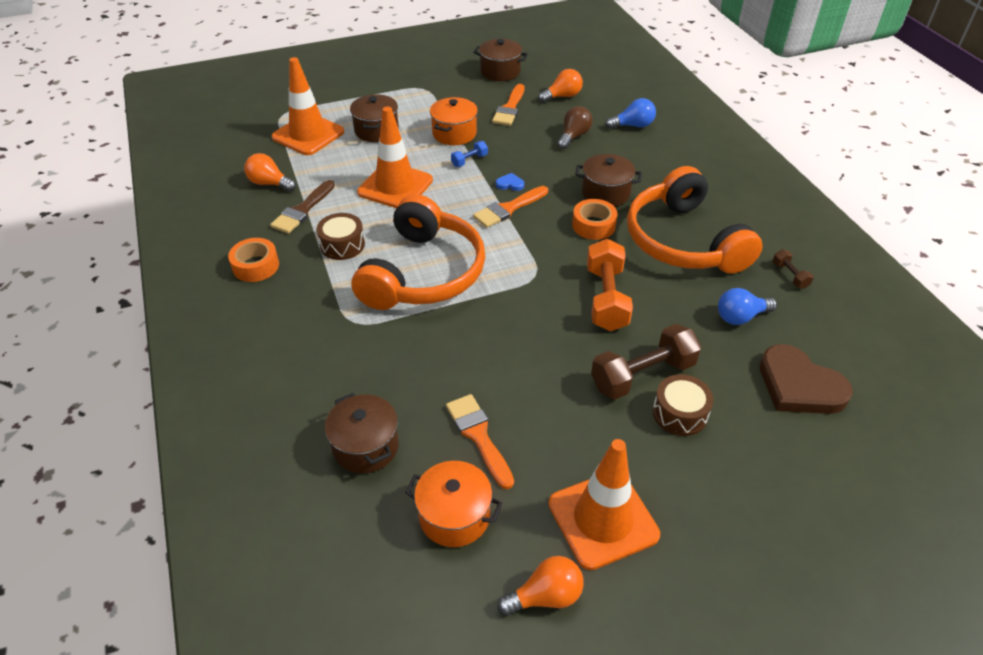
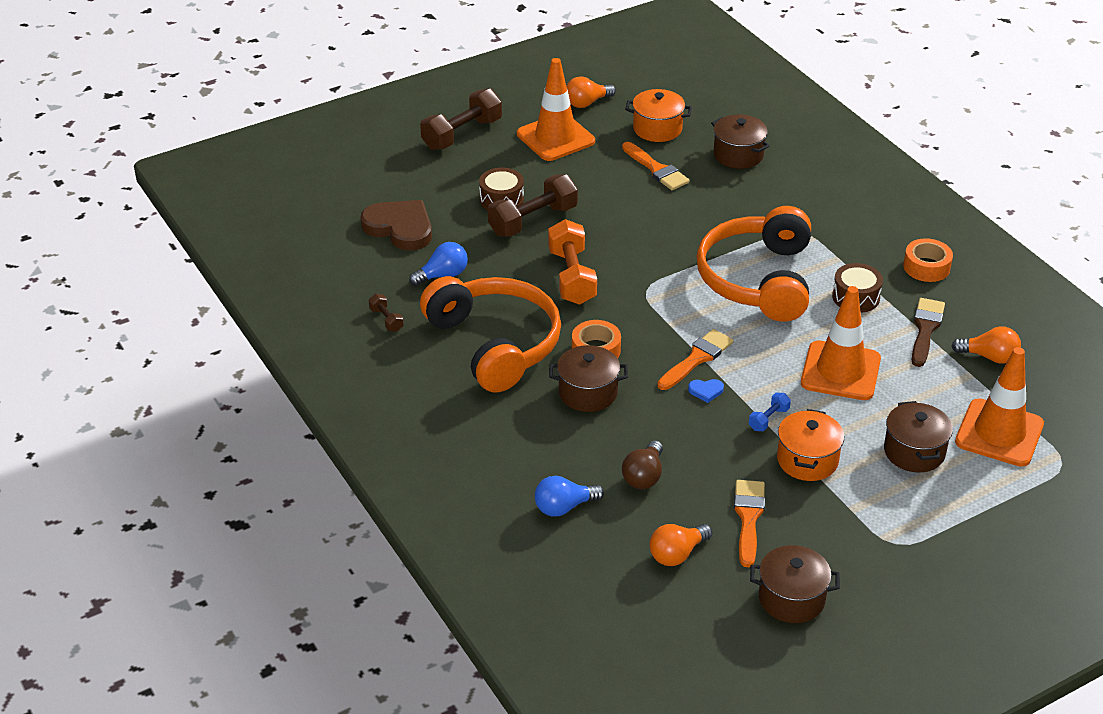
camera: 170 degrees right, 5 degrees down
none -> brown dumbbell [420,88,502,150]

